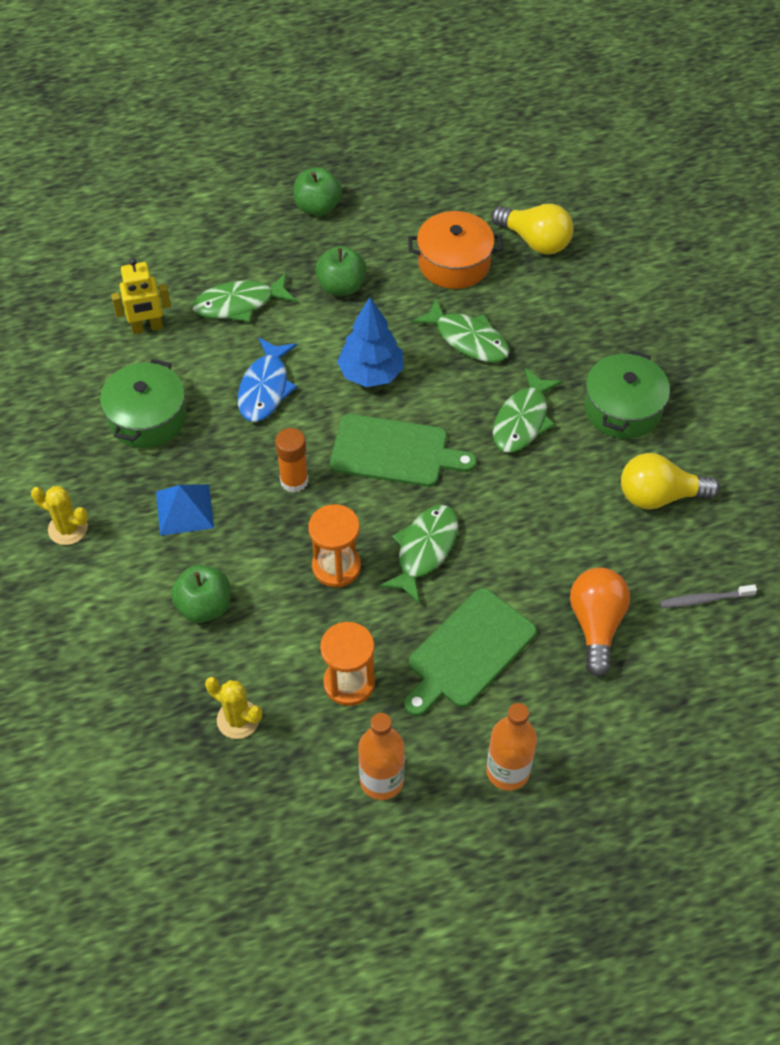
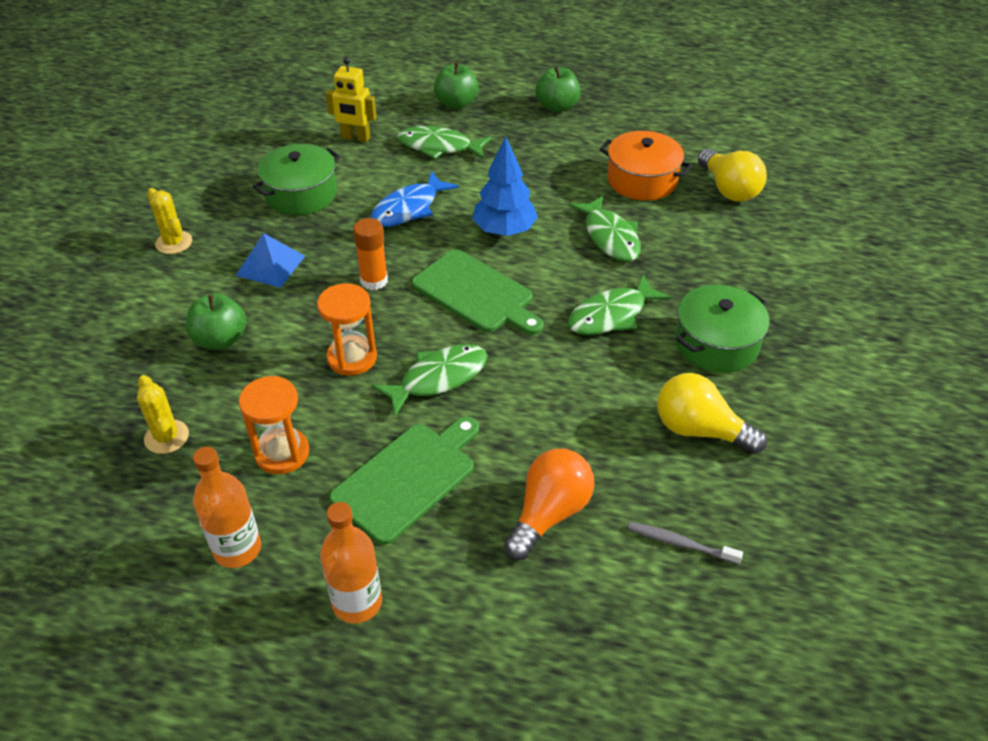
camera: 30 degrees right, 10 degrees down
green apple [315,246,366,296] -> green apple moved to [434,62,479,109]
green cutting board [404,588,536,716] -> green cutting board turned 150 degrees clockwise [329,417,479,545]

